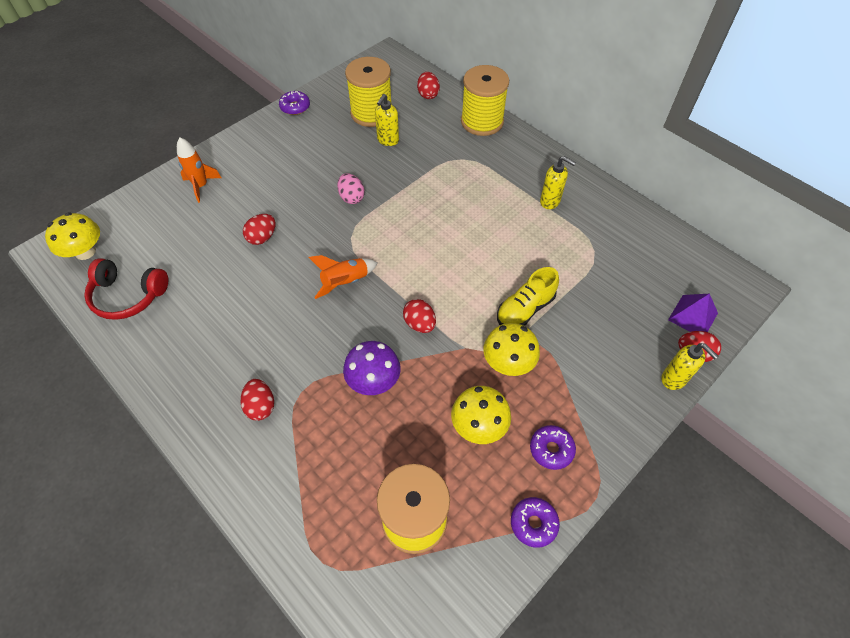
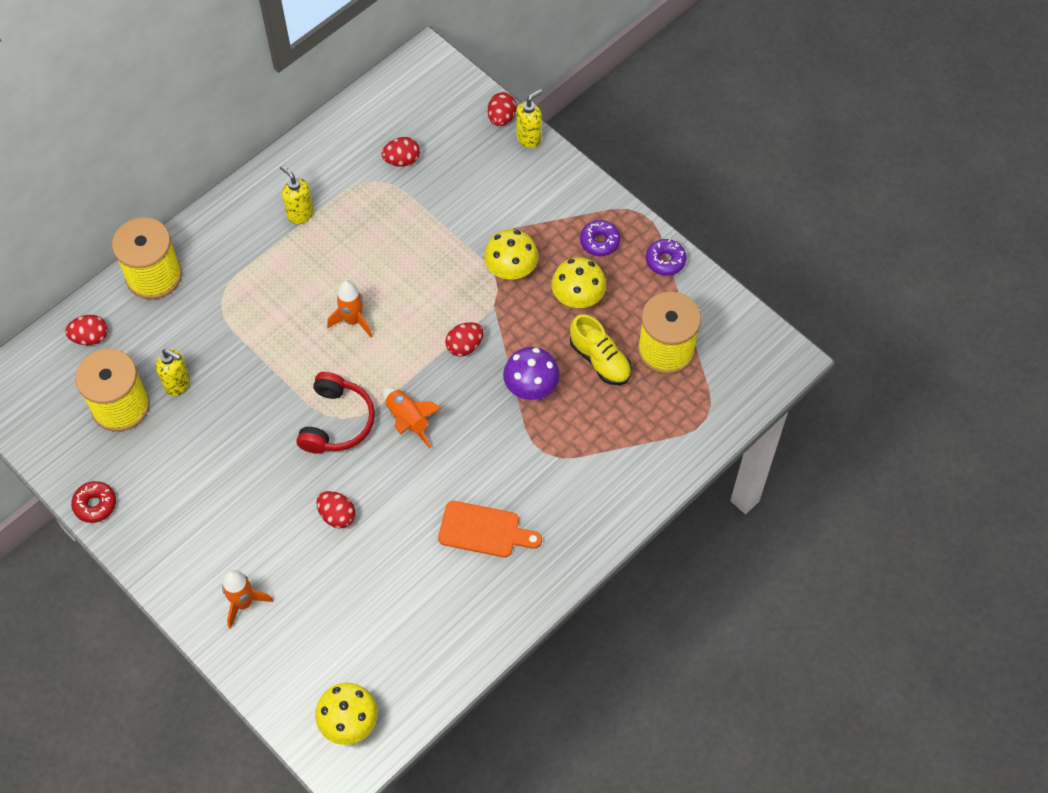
camera: 90 degrees left, 5 degrees up
red headphones [84,258,168,320] -> red headphones moved to [296,372,375,454]
red egg [241,379,274,421] -> red egg moved to [382,137,420,167]
purple donut [279,91,310,115] -> red donut [71,481,116,523]
pink egg [337,173,365,204] -> none
yellow shoe [497,267,559,326] -> yellow shoe moved to [570,314,632,385]
yellow soap dispenser [540,156,576,209] -> yellow soap dispenser turned 75 degrees counterclockwise [280,165,314,224]
purple pyramid [668,294,718,332] -> none
none -> orange rocket [327,281,372,337]
none -> orange cutting board [438,501,542,557]

